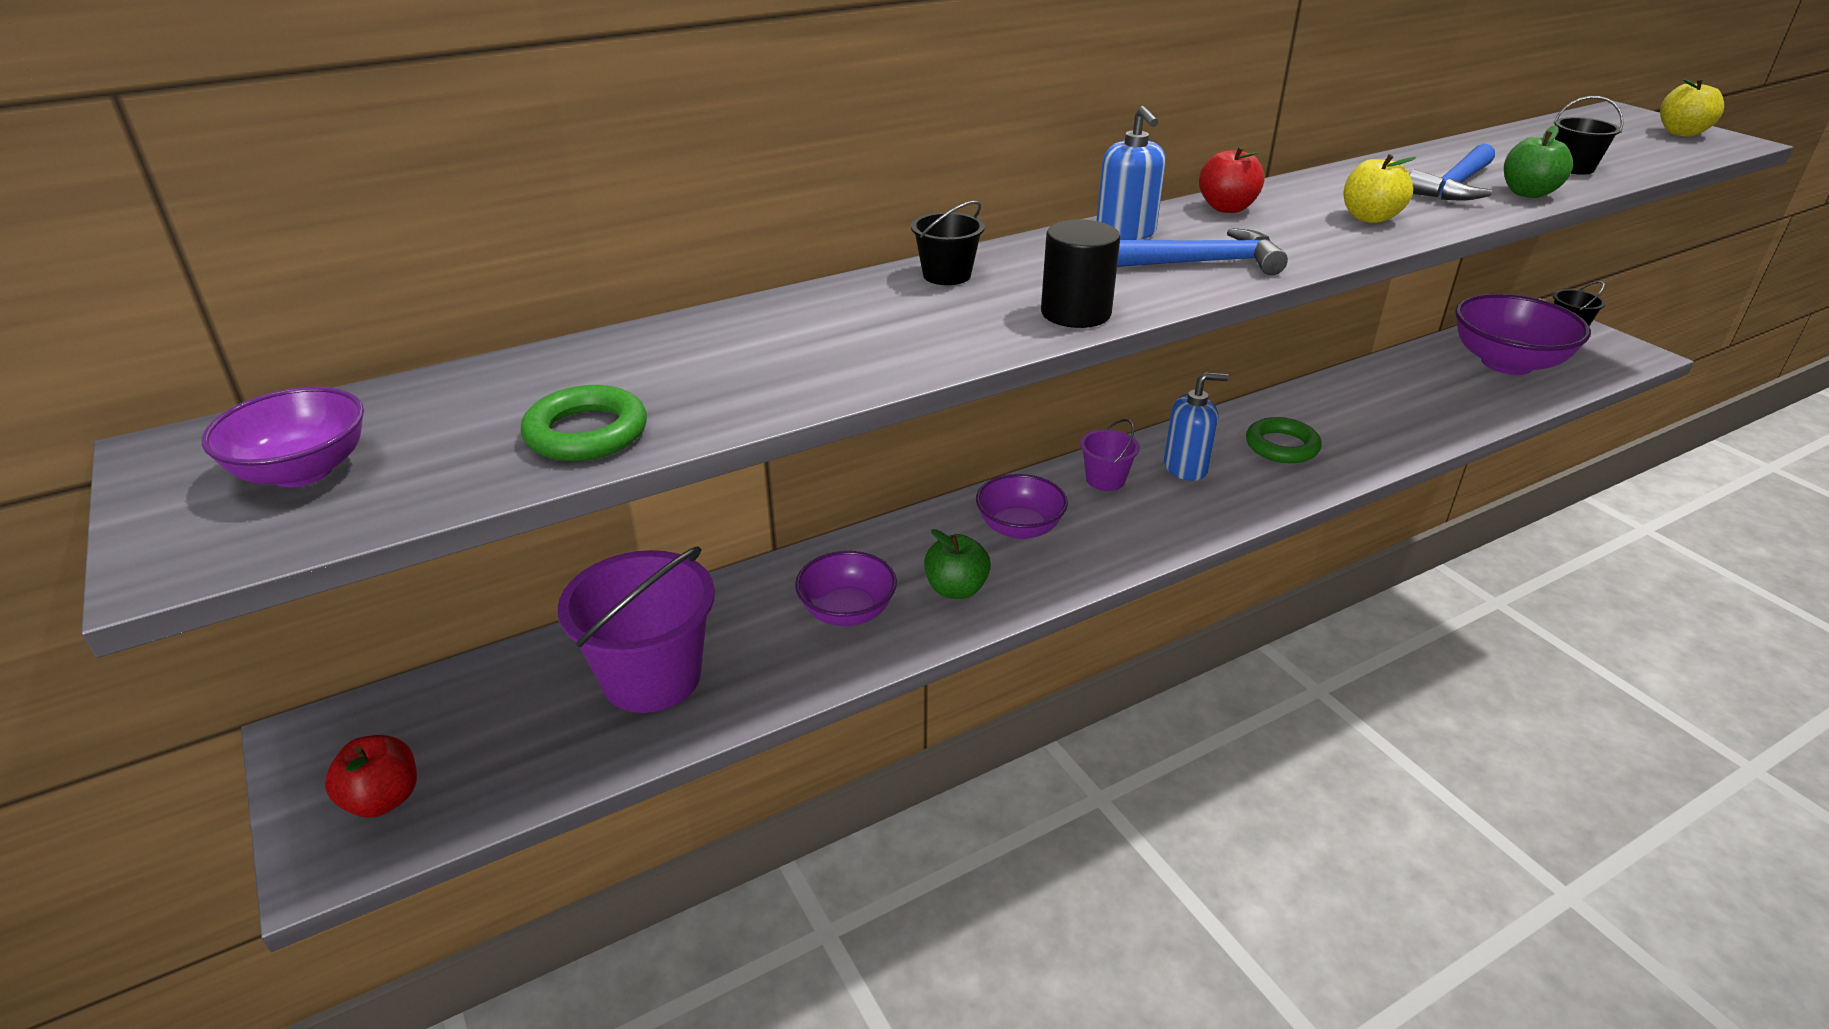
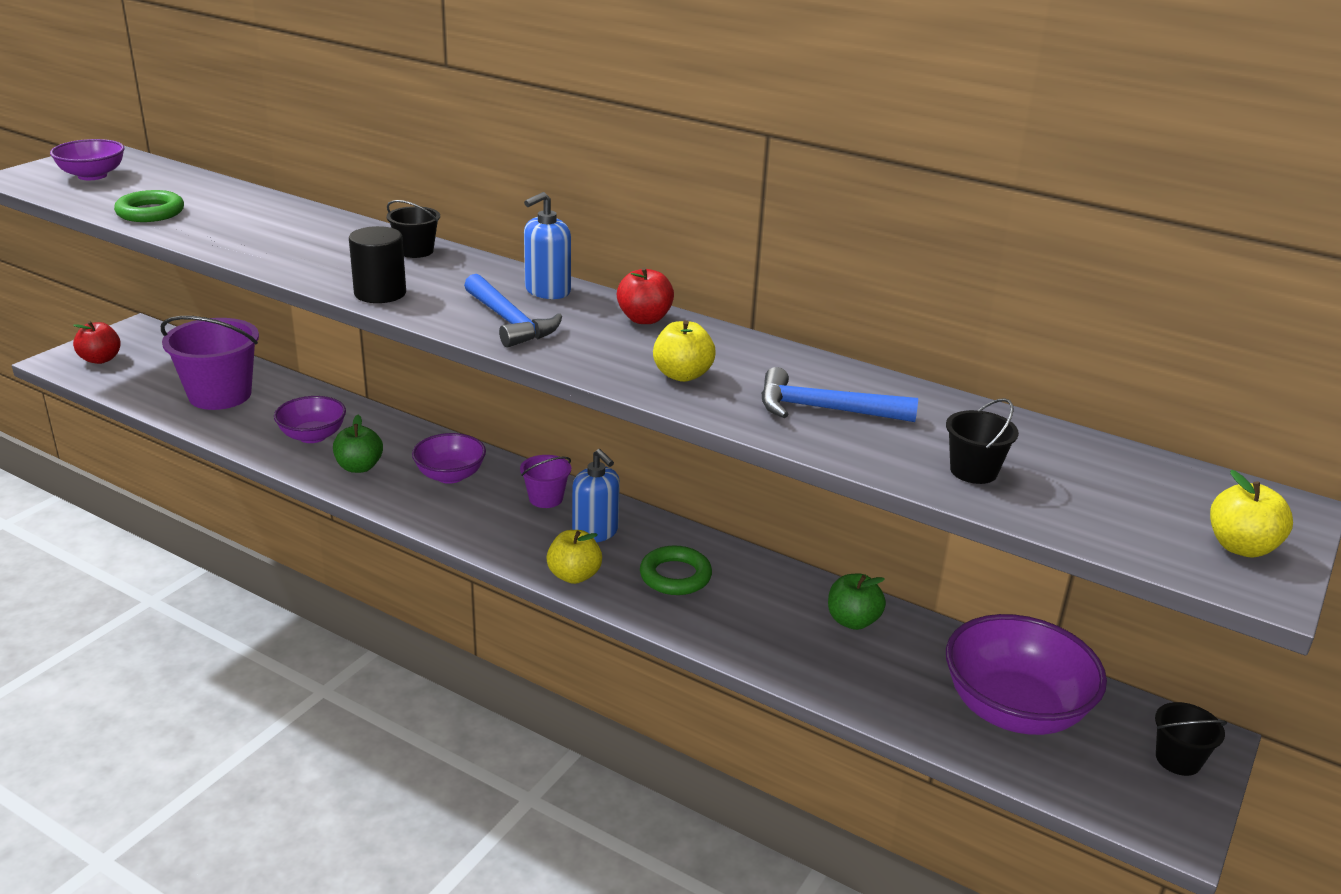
camera: 60 degrees right, 5 degrees down
green apple [1504,125,1573,198] -> green apple moved to [828,574,886,630]
none -> yellow apple [546,530,602,584]

